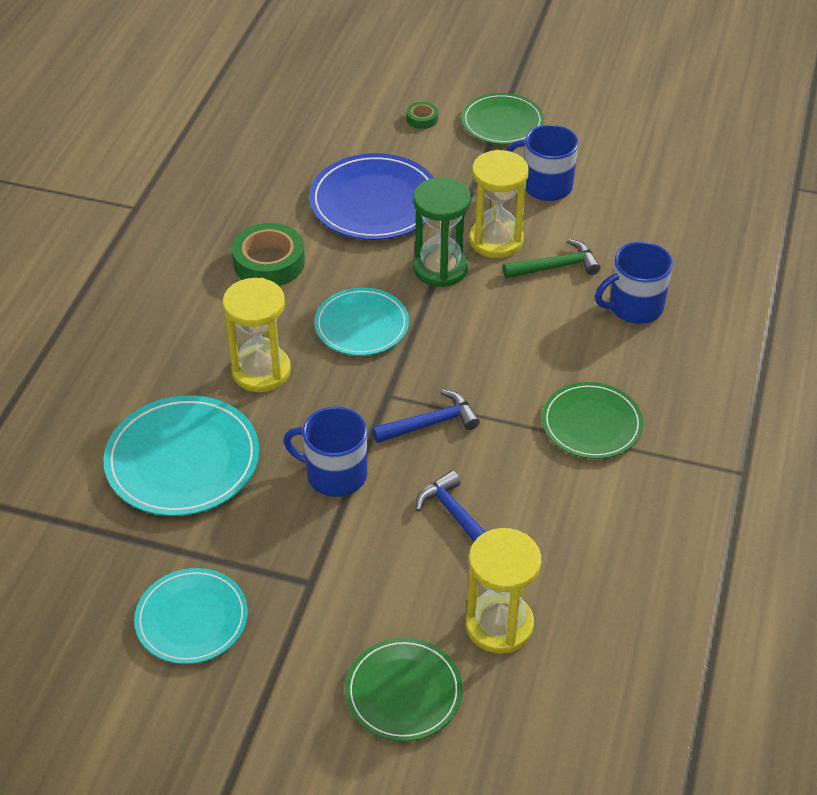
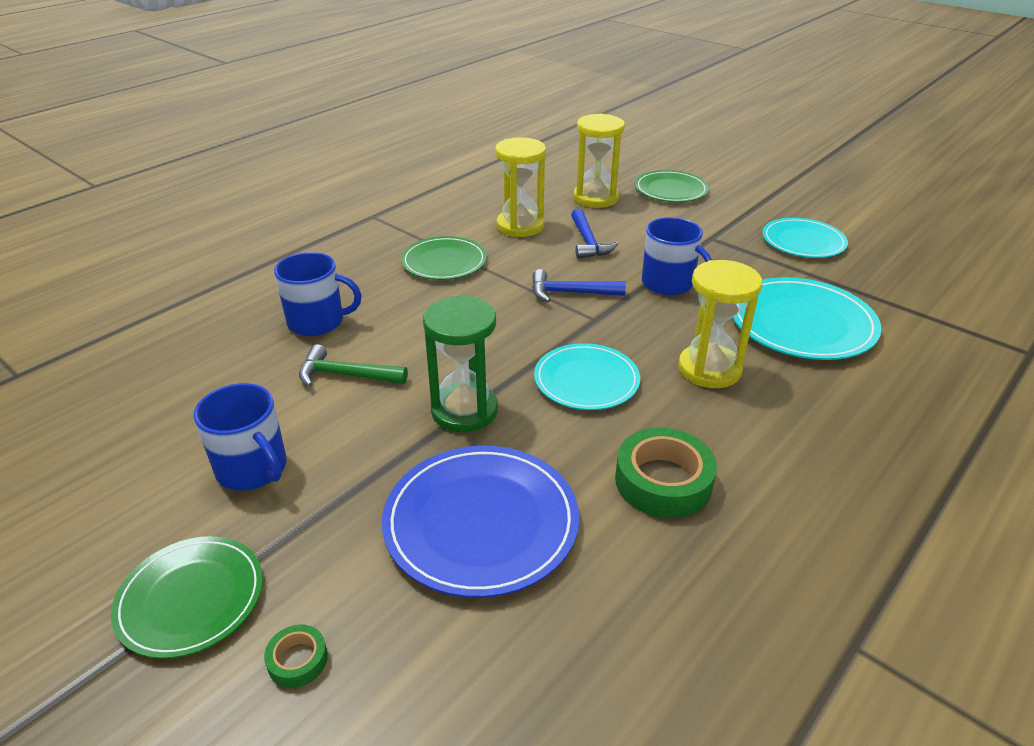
camera: 155 degrees left, 10 degrees down
yellow hourglass [469,150,529,258] -> yellow hourglass moved to [495,137,546,237]

